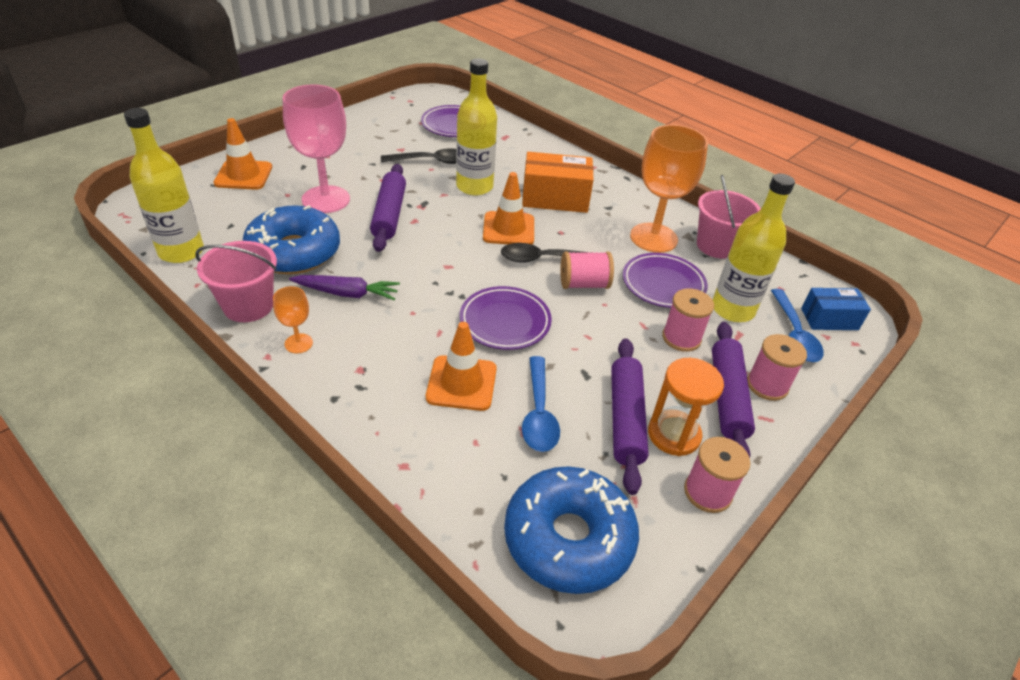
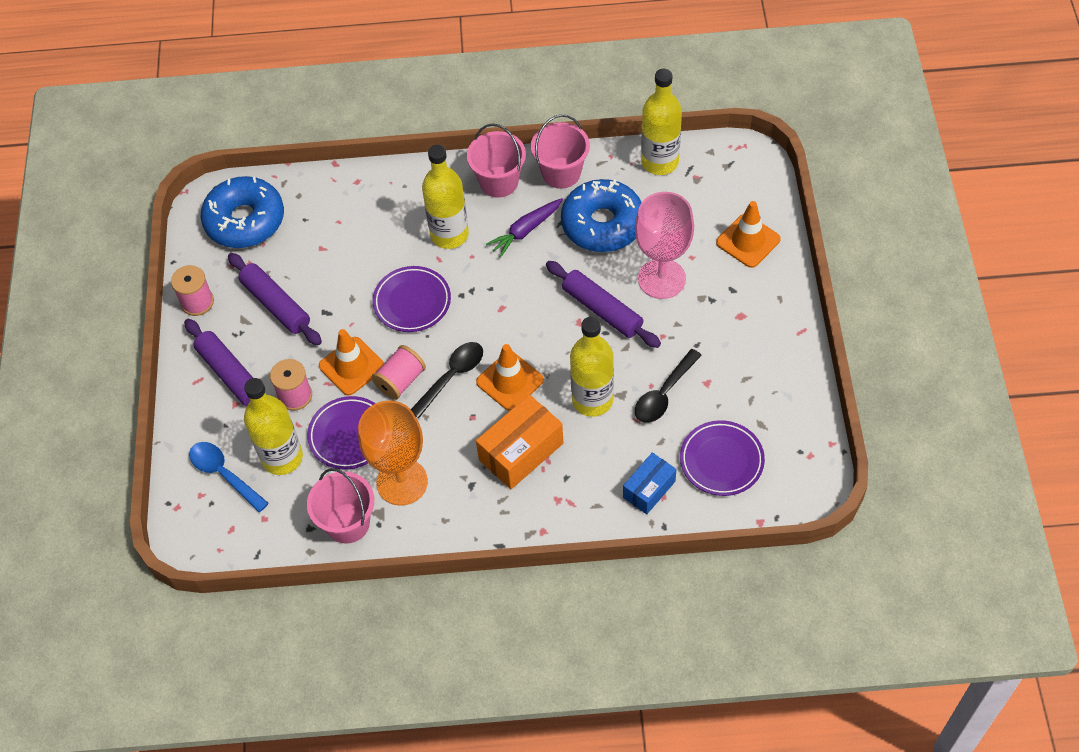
camera: 140 degrees right, 15 degrees up
orange goblet [273,286,313,354] -> pink bucket [467,123,526,198]
orange traffic cone [426,322,497,411] -> orange traffic cone moved to [319,329,385,396]
blue spoon [522,356,560,452] -> none
orange hourglass [648,358,724,456] -> none
pink spool [747,334,807,401] -> none
blue box [801,288,871,330] -> blue box moved to [623,452,676,514]
none -> yellow bottle [422,145,469,249]

